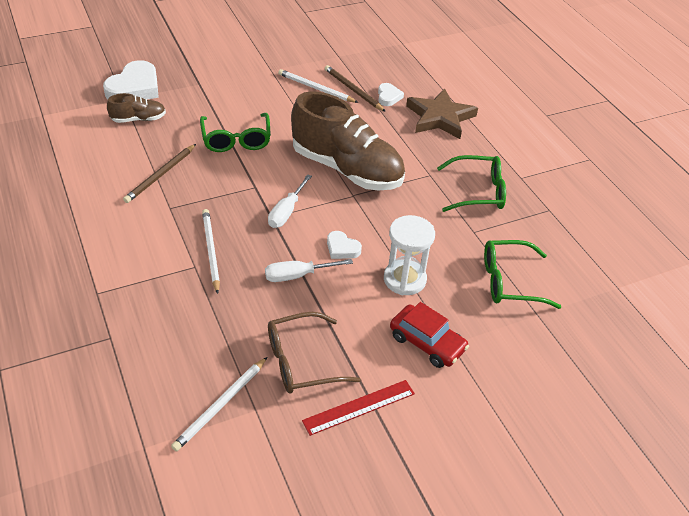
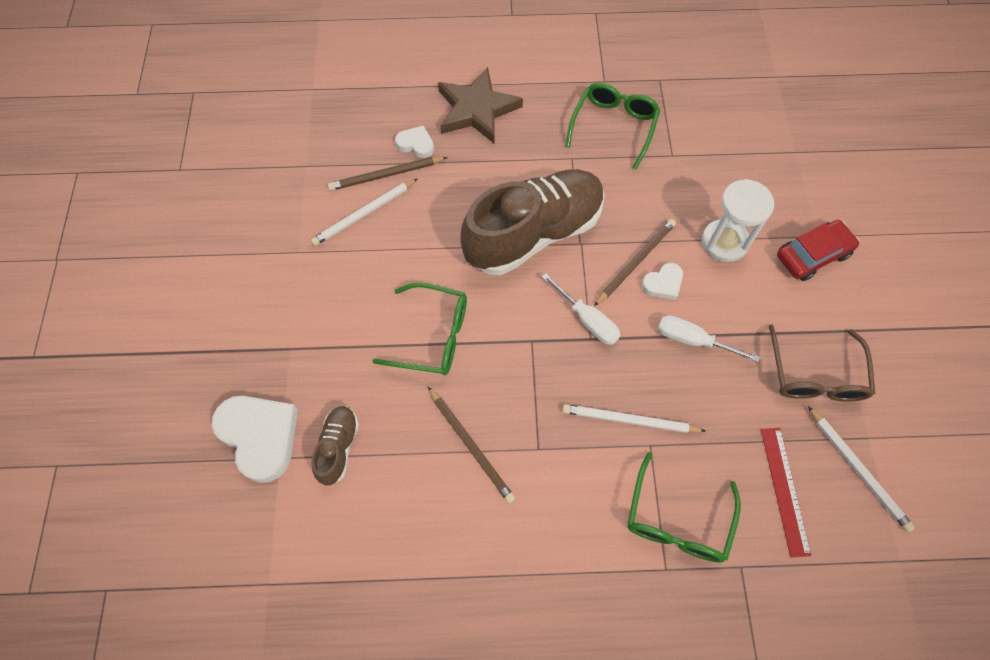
camera: 65 degrees left, 20 degrees up
white screwdriver [265,259,353,282] -> white screwdriver turned 105 degrees clockwise [658,315,760,362]
red ruler [302,380,415,436] -> red ruler moved to [761,428,811,558]
green glasses [484,240,561,309] -> green glasses moved to [628,452,741,563]
none -> brown pencil [594,219,676,306]

